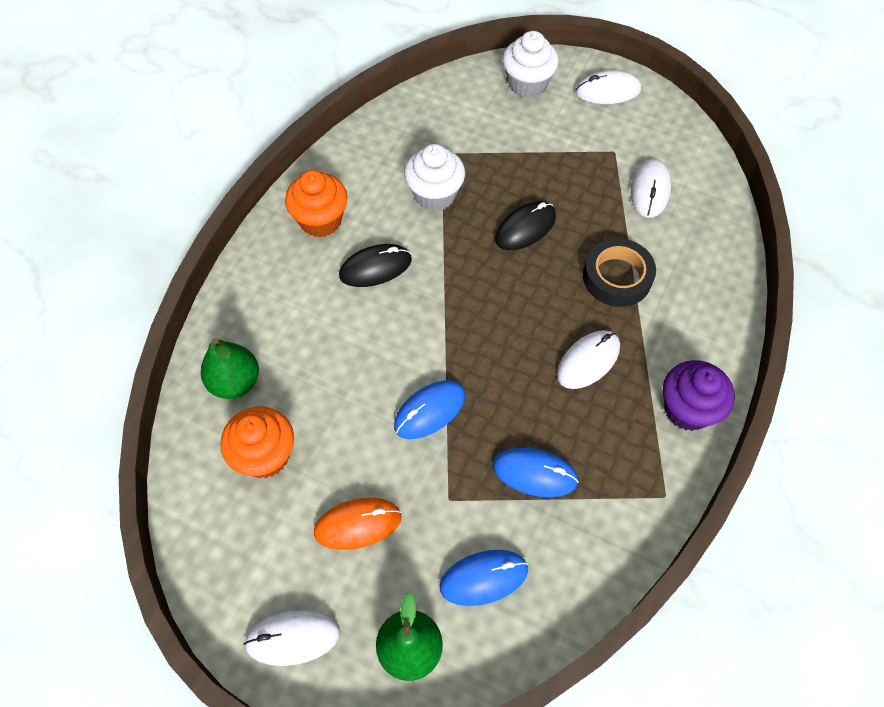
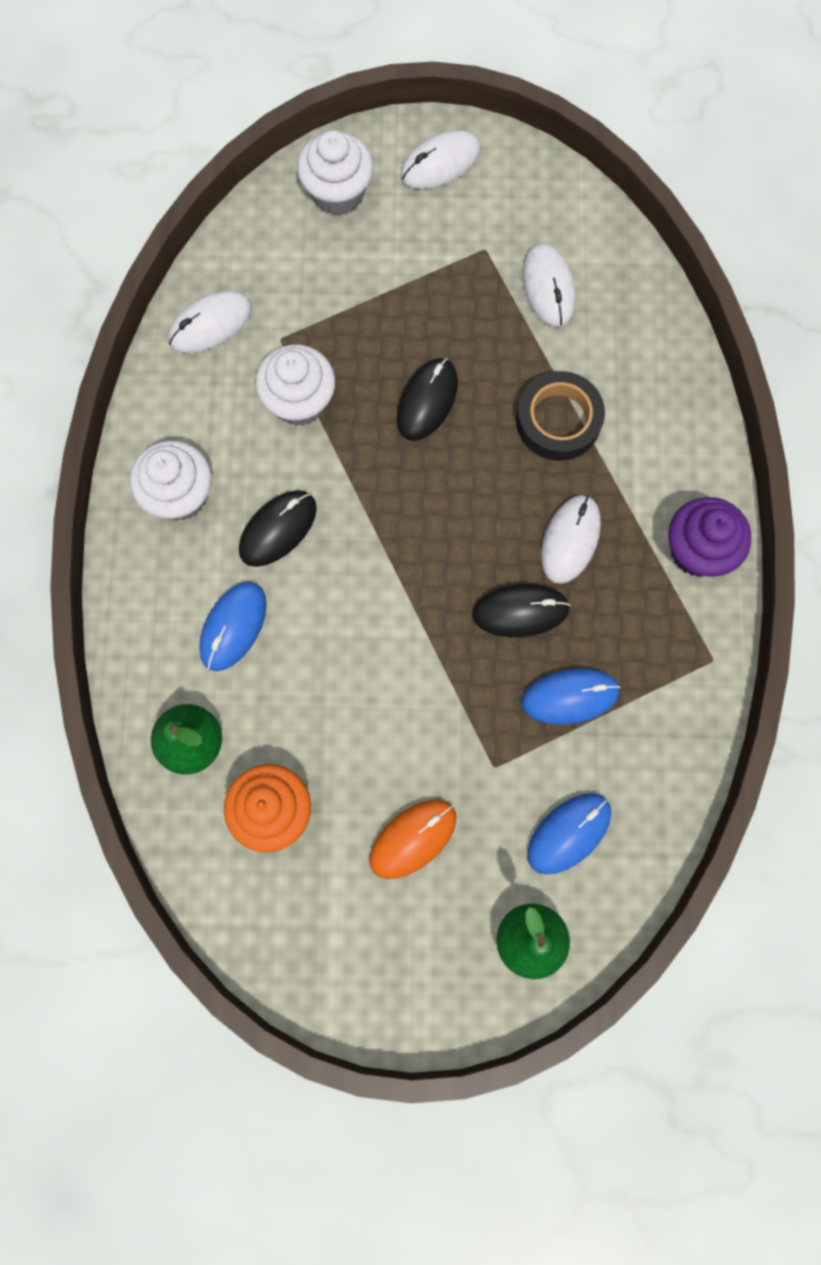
camera: 25 degrees left, 15 degrees up
white mouse [244,610,340,666] -> white mouse moved to [168,291,252,353]
orange cupcake [285,170,347,238] -> white cupcake [130,440,212,521]
blue mouse [394,380,465,439] -> blue mouse moved to [199,582,267,671]
none -> black mouse [472,584,571,637]

